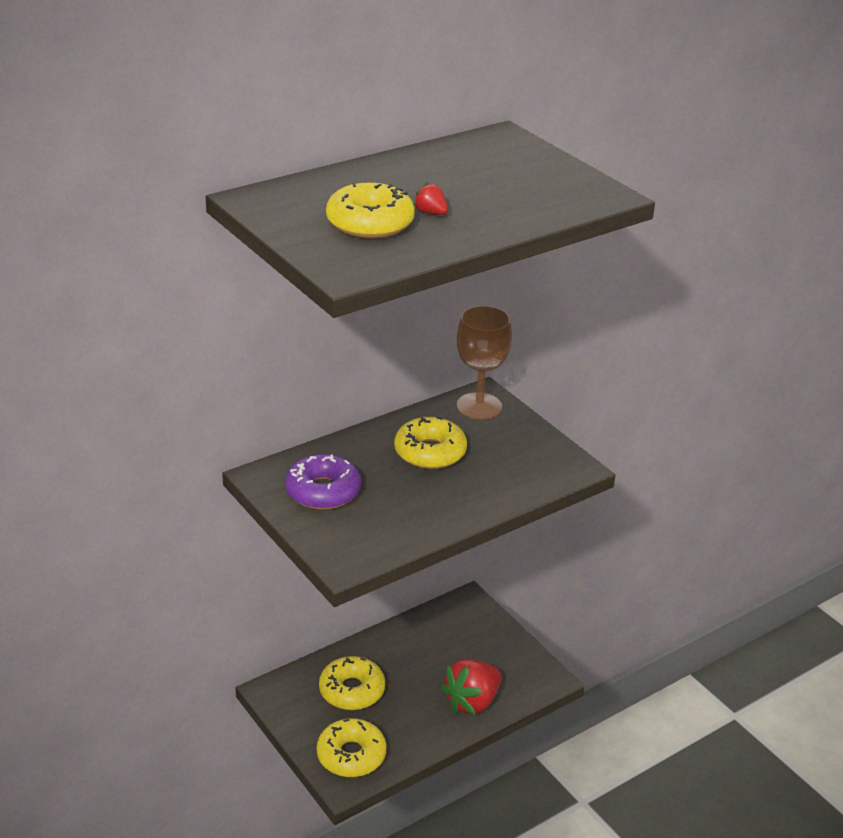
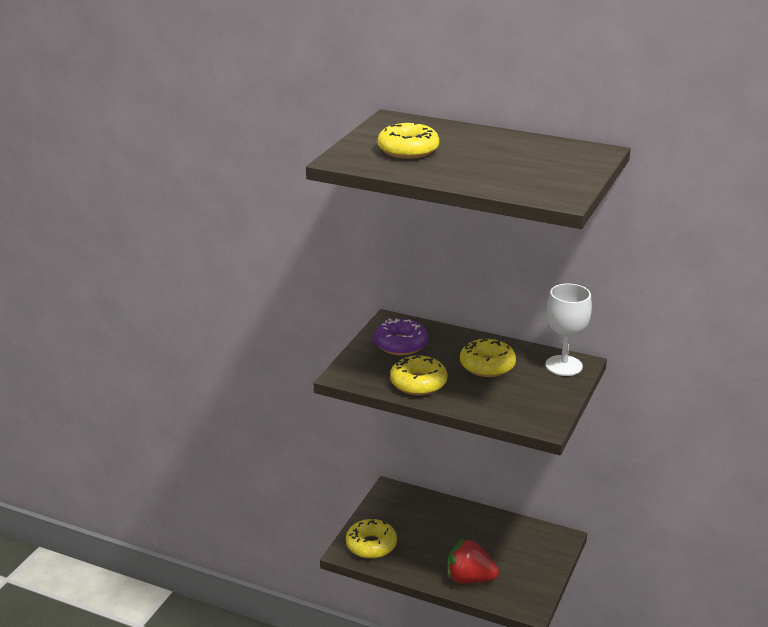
camera: 60 degrees right, 5 degrees down
yellow donut [319,656,385,710] -> yellow donut moved to [390,355,447,395]
red strawberry [413,182,448,215] -> none
brown goblet [457,305,512,420] -> white goblet [545,284,592,376]

